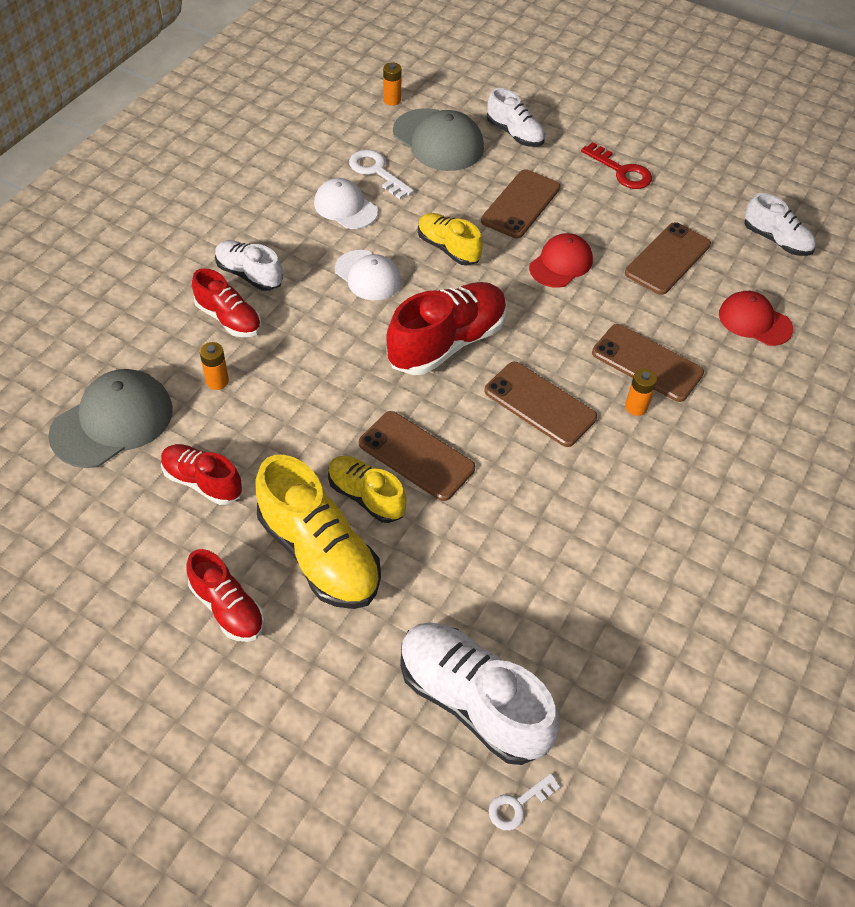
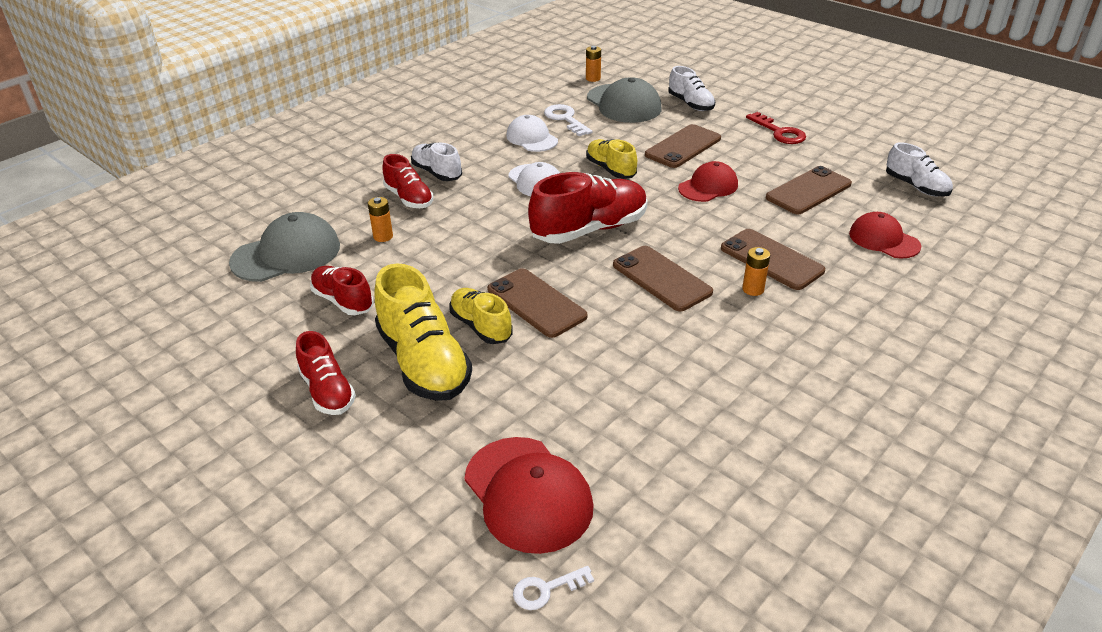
camera: 15 degrees right, 15 degrees down
white shoe [400,622,559,765] -> red cap [465,437,594,554]

